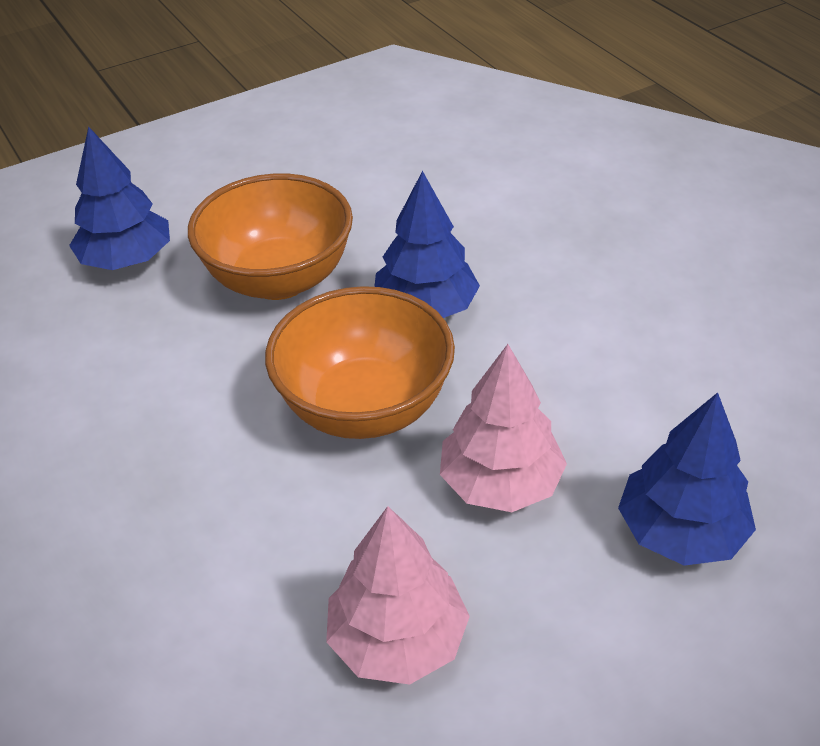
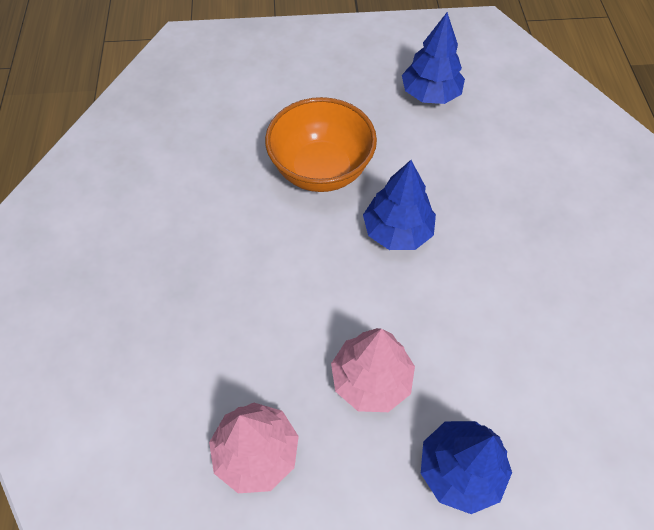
camera: 25 degrees right, 15 degrees up
blue tree [69,126,170,270] -> blue tree moved to [402,12,465,104]
orange bowl [265,286,455,439] -> none

